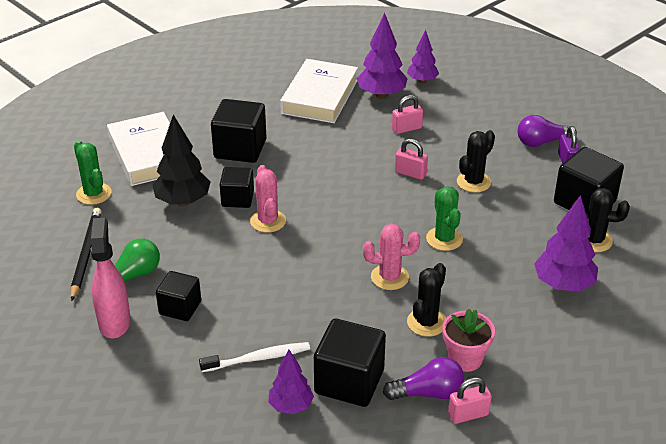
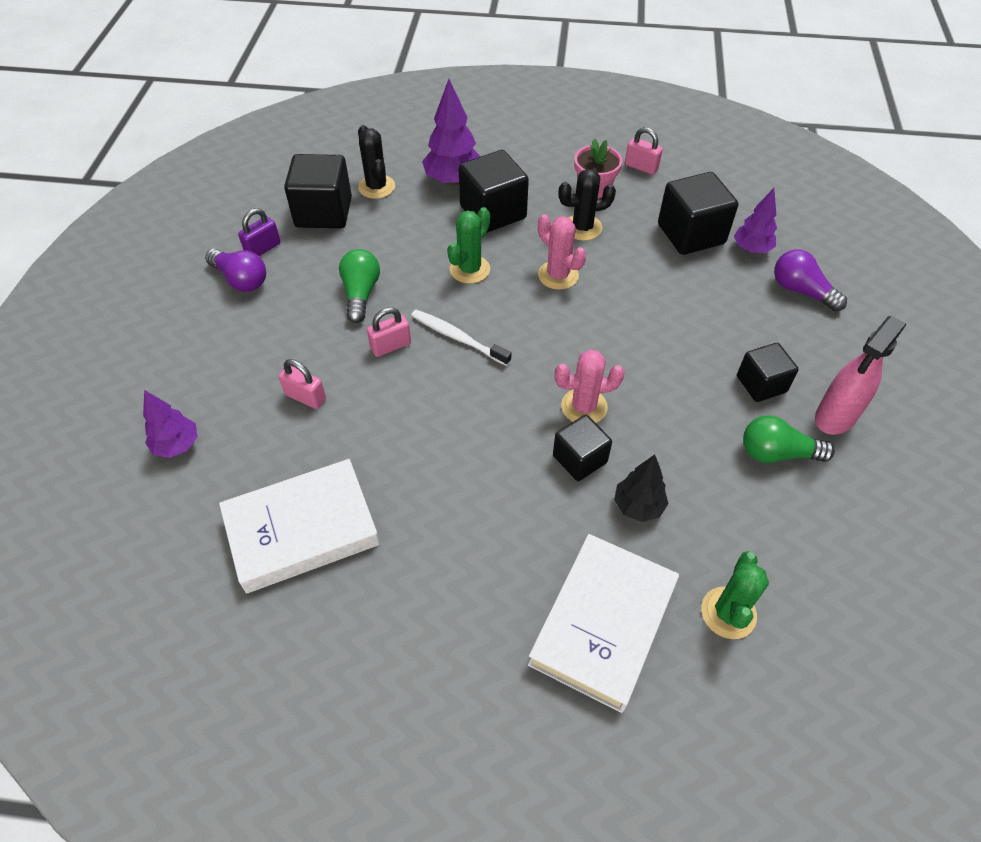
camera: 130 degrees left, 15 degrees up
black pencil [71,208,102,301] -> none
black tree [152,115,211,206] -> black tree [614,455,668,522], size x0.64
white toothbrush [199,342,310,372] -> white toothbrush moved to [411,310,511,366]
black cube [211,99,267,163] -> black cube moved to [459,150,529,233]
pink cactus [250,165,286,233] -> pink cactus turned 45 degrees clockwise [555,349,625,423]
purple tree [357,13,408,99] -> none
purple light bulb [383,357,465,400] -> purple light bulb moved to [774,249,847,312]
pink padlock [395,139,428,180] -> pink padlock turned 75 degrees clockwise [367,307,411,357]
black cactus [457,130,495,193] -> green light bulb [339,249,380,323]

